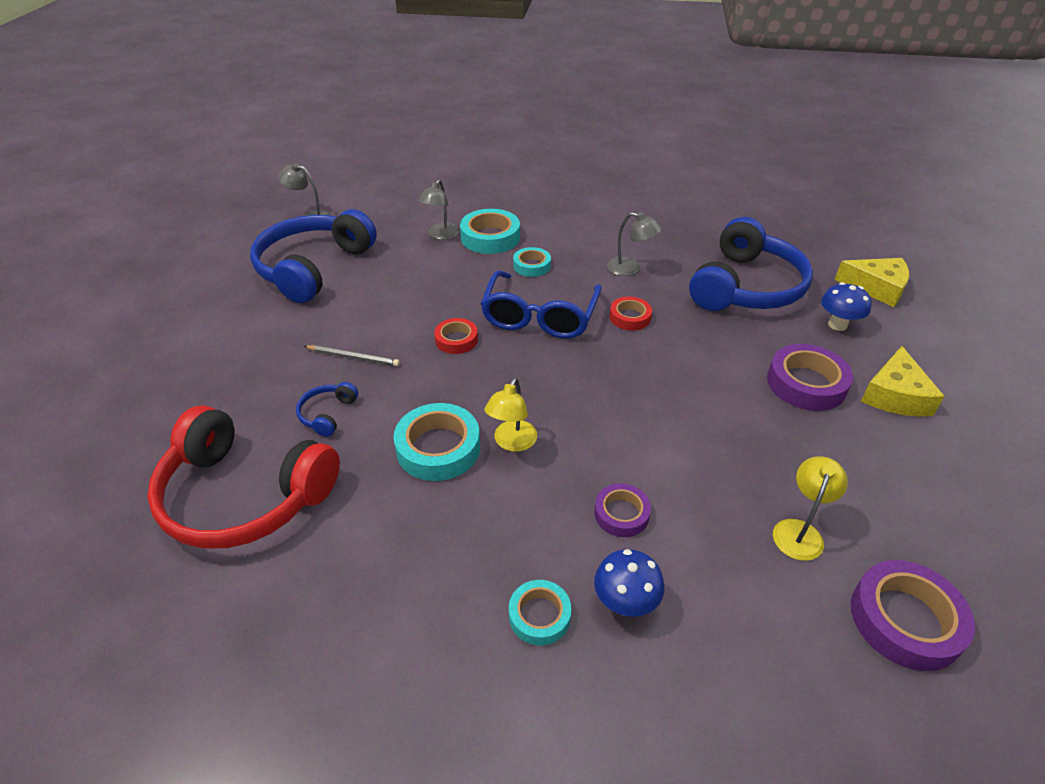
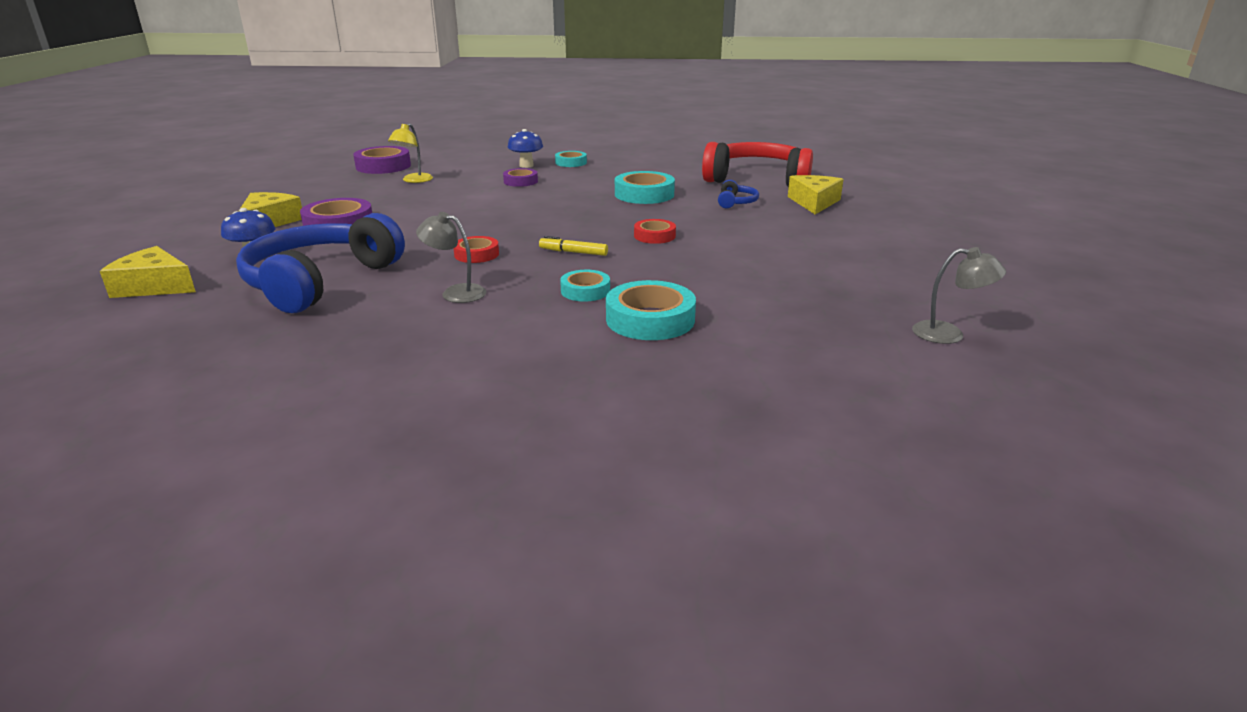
camera: 175 degrees right, 15 degrees down
blue headphones [250,209,377,303] -> none
grey pencil [304,345,400,366] -> none
grey lamp [418,179,460,240] -> none
blue glasses [481,271,602,339] -> yellow marker [539,236,608,256]
yellow lamp [484,378,537,452] -> none
none -> yellow cheese [788,175,844,214]

